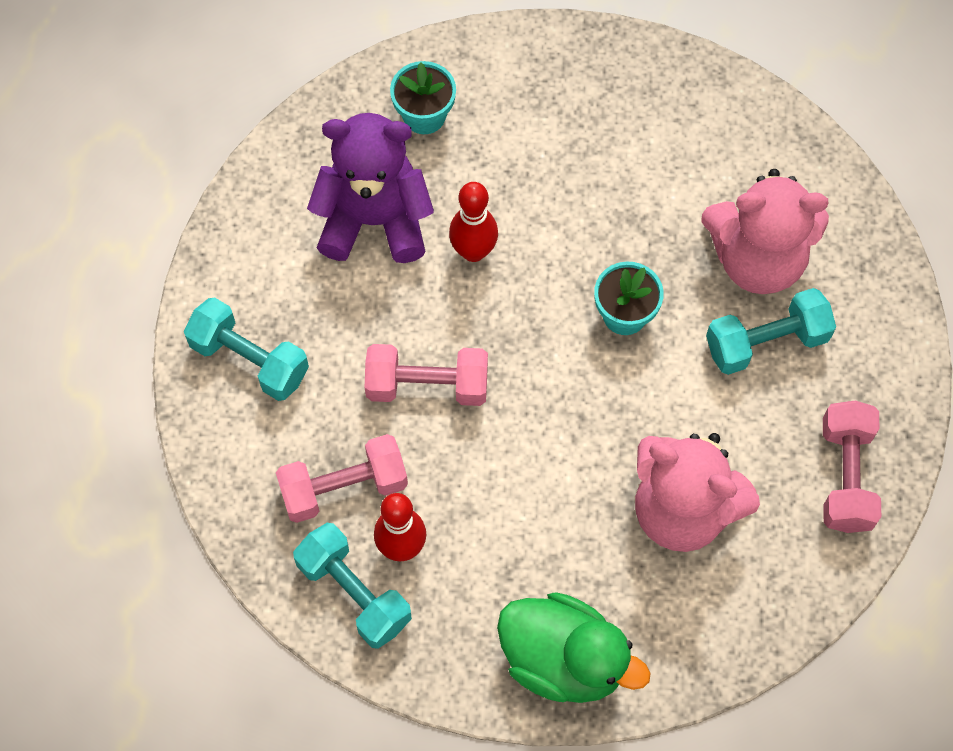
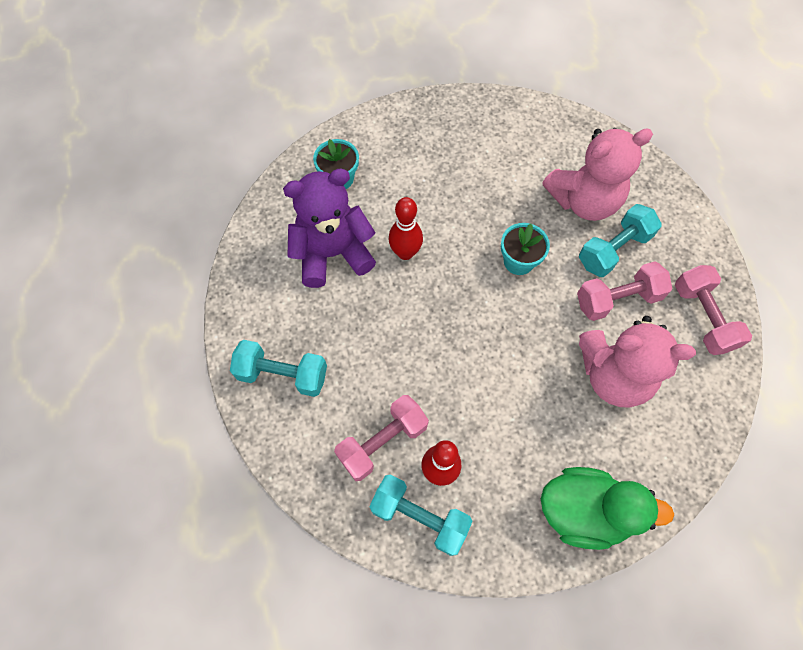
camera: 20 degrees left, 0 degrees up
pink dumbbell [365,344,488,406] -> pink dumbbell moved to [577,261,672,321]

